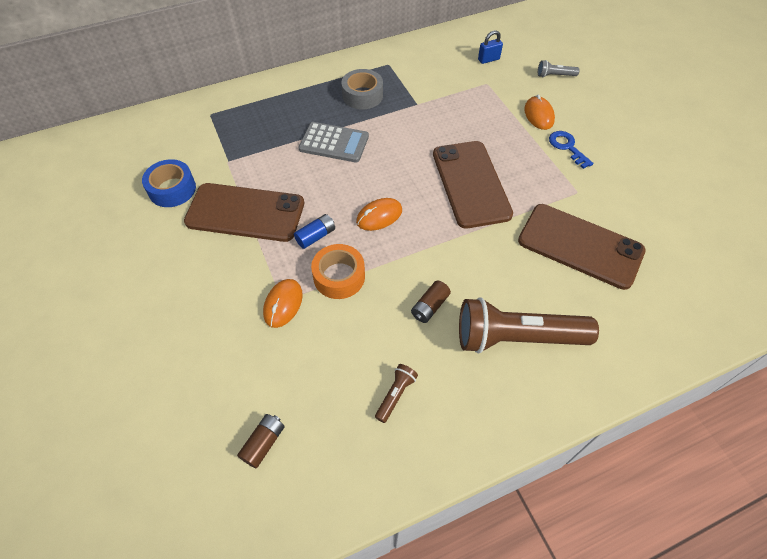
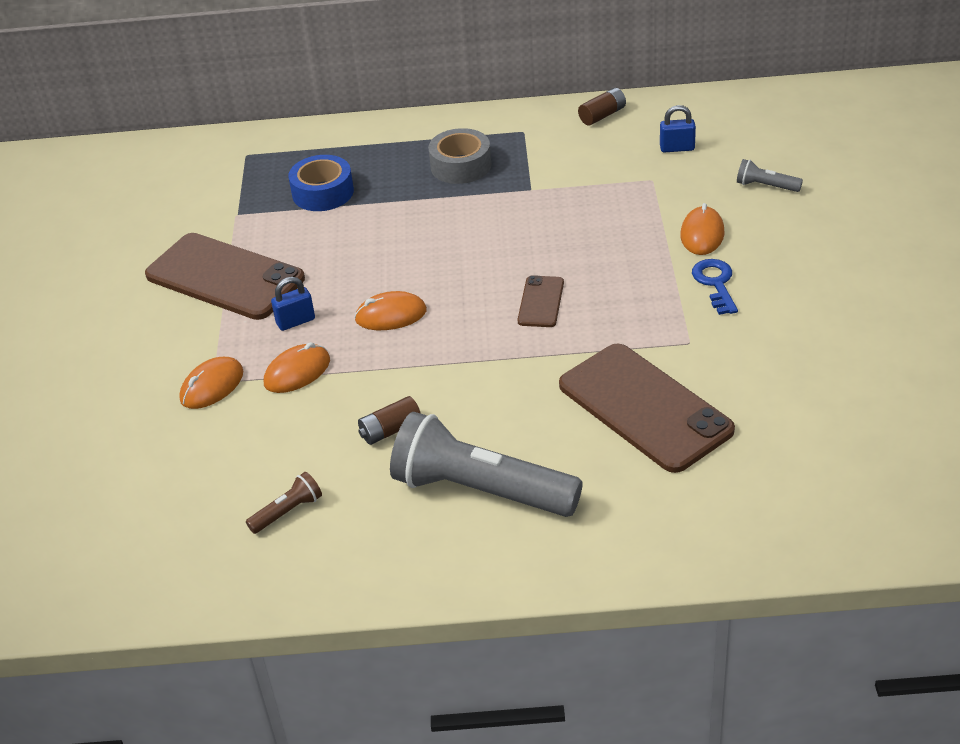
camera: 25 degrees right, 15 degrees down
blue tape [142,159,196,207] -> blue tape moved to [289,155,354,211]
brown battery [237,414,285,469] -> brown battery moved to [578,88,626,126]
blue battery [294,214,335,249] -> blue padlock [271,277,315,331]
grey calculator [299,122,369,163] -> none
orange tape [311,244,365,299] -> orange mouse [264,342,330,393]
brown phone [433,141,513,229] -> brown phone [517,275,564,327], size x0.47
brown flashlight [459,298,599,354] -> grey flashlight [390,412,583,517]

